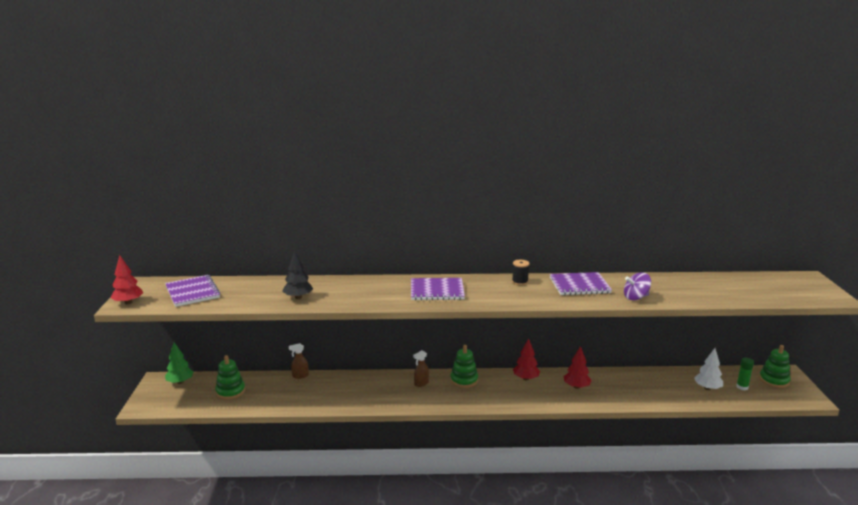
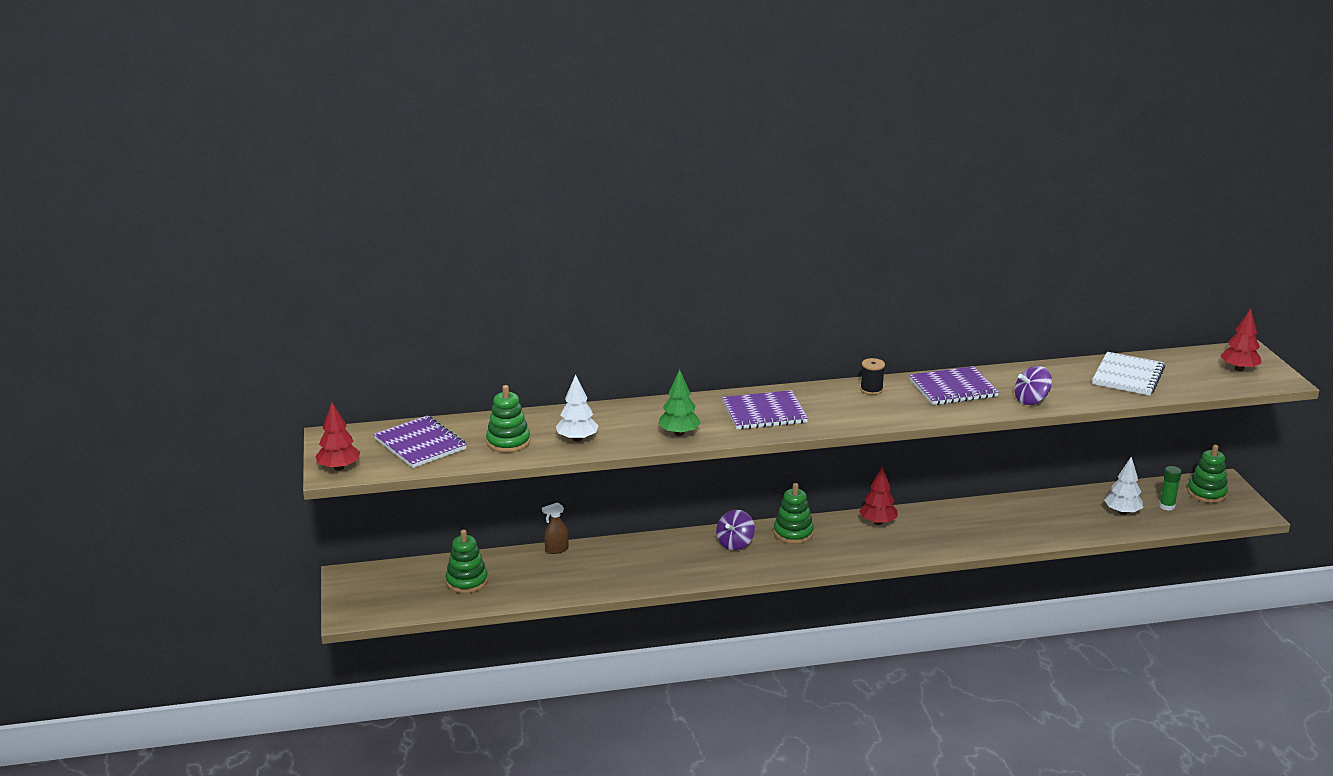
camera: 10 degrees left, 5 degrees up
green tree [165,343,194,384] -> green tree moved to [658,369,701,436]
black tree [282,250,313,299] -> white tree [556,374,599,442]
brown spray bottle [413,350,429,387] -> purple spinning top [716,510,755,550]
red tree [564,346,592,389] -> red tree moved to [1221,308,1262,371]
none -> green stacking toy [486,385,530,453]
none -> white notebook [1092,352,1165,396]

